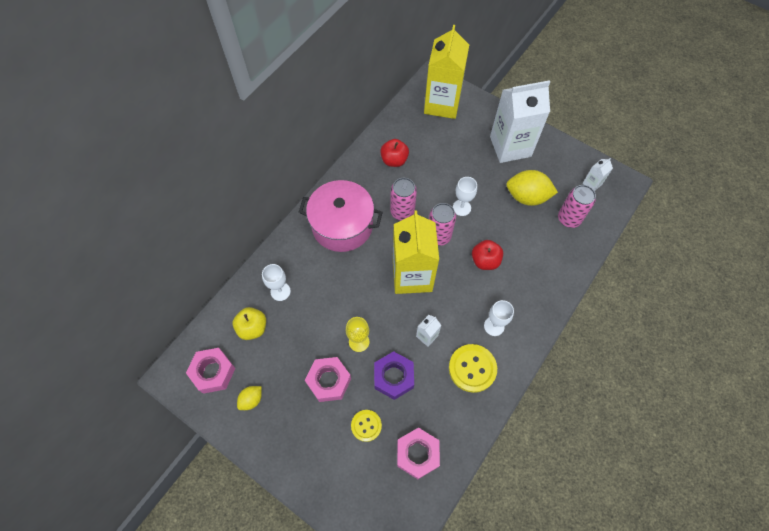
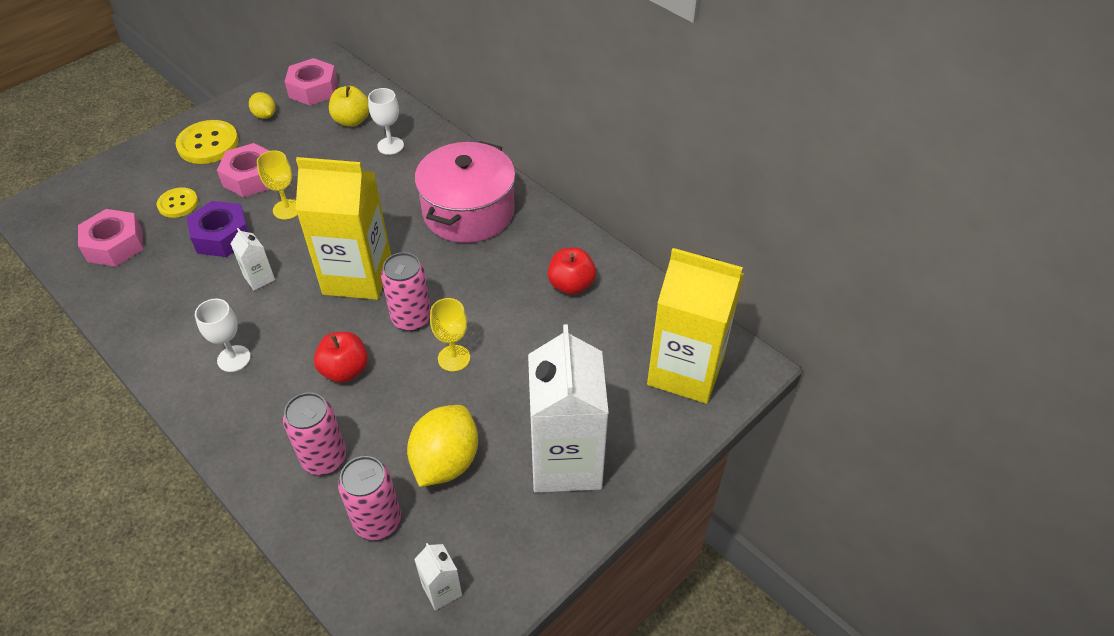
camera: 100 degrees right, 15 degrees down
pink can [390,178,417,221] -> pink can moved to [283,392,346,475]
yellow button [449,344,497,393] -> yellow button moved to [176,120,239,164]
white goblet [453,177,477,216] -> yellow goblet [430,298,470,372]

